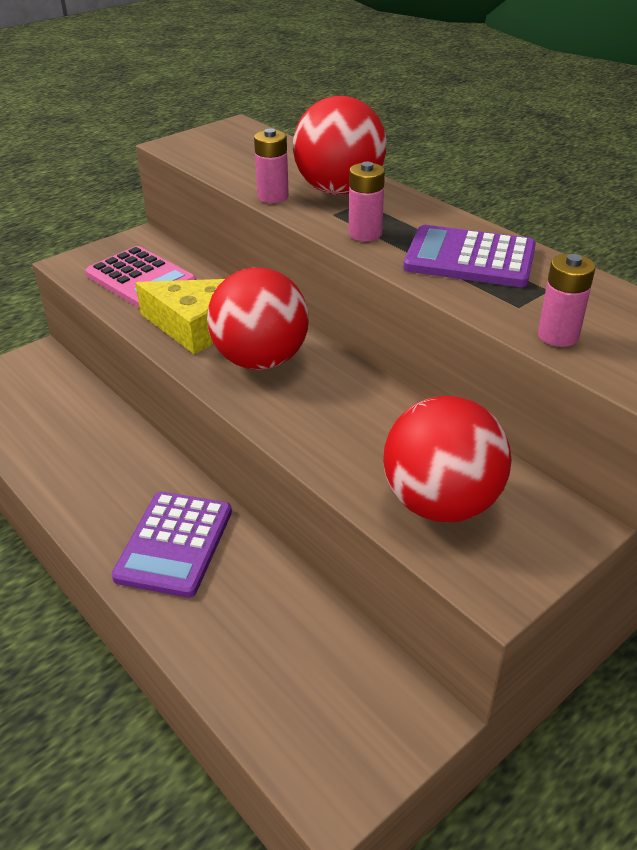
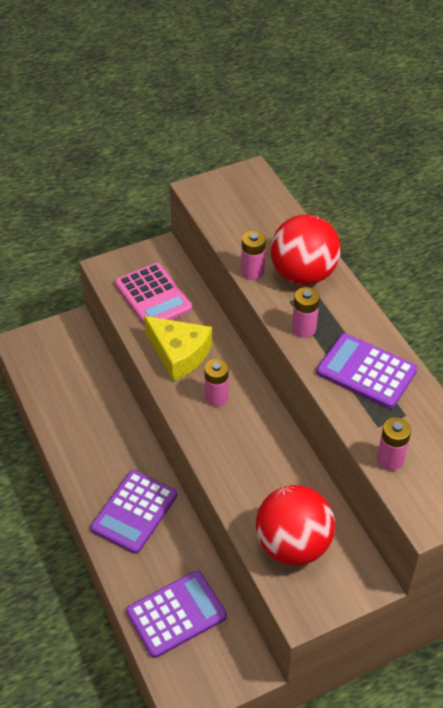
camera: 15 degrees right, 10 degrees up
red ball [207,267,309,370] -> pink battery [205,359,229,406]
none -> purple calculator [126,571,227,658]

